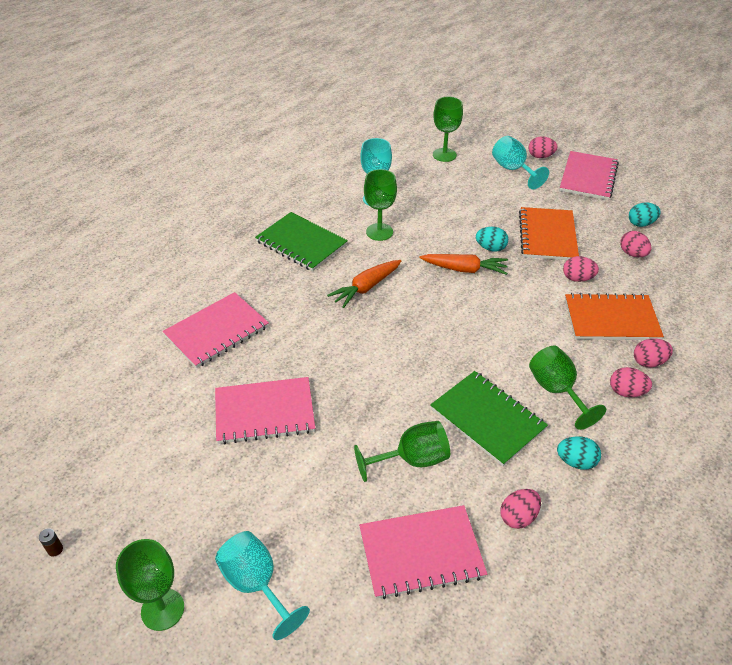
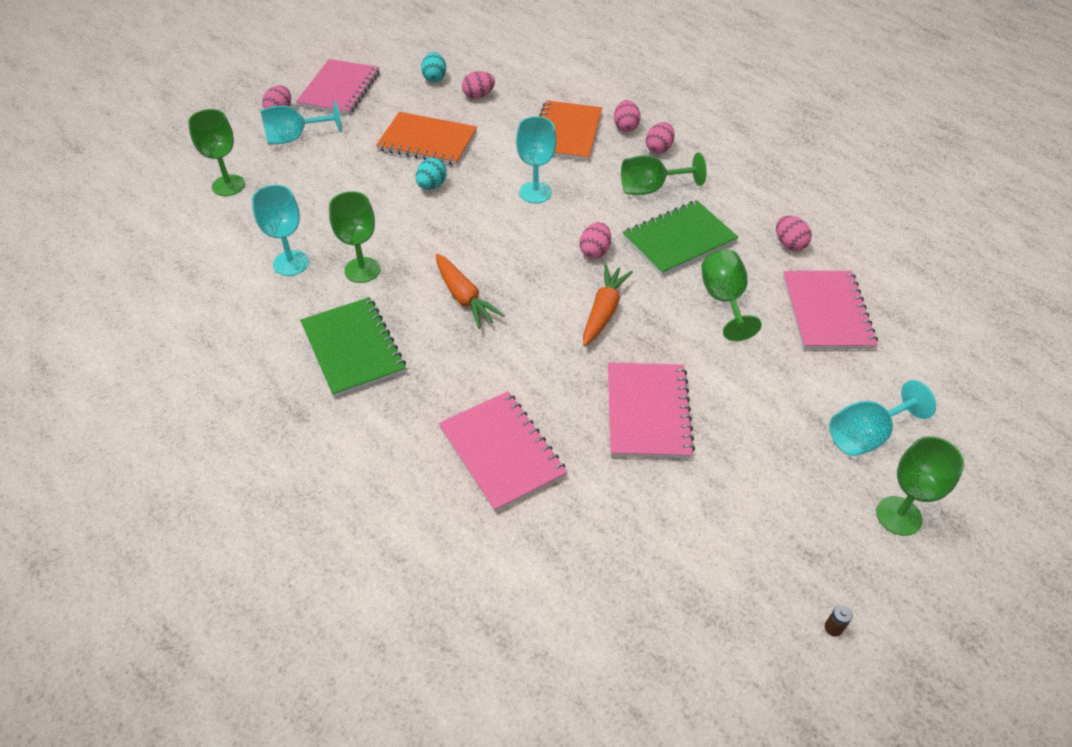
camera: 80 degrees left, 5 degrees up
green notebook [255,212,348,271] -> green notebook turned 75 degrees counterclockwise [300,297,406,397]
orange carrot [419,254,508,275] -> orange carrot moved to [583,264,633,346]
turquoise egg [557,436,601,469] -> none
pink notebook [559,151,619,200] -> pink notebook turned 75 degrees clockwise [296,59,380,115]
pink egg [563,256,599,282] -> pink egg moved to [579,222,611,258]
none -> turquoise goblet [516,116,556,203]

